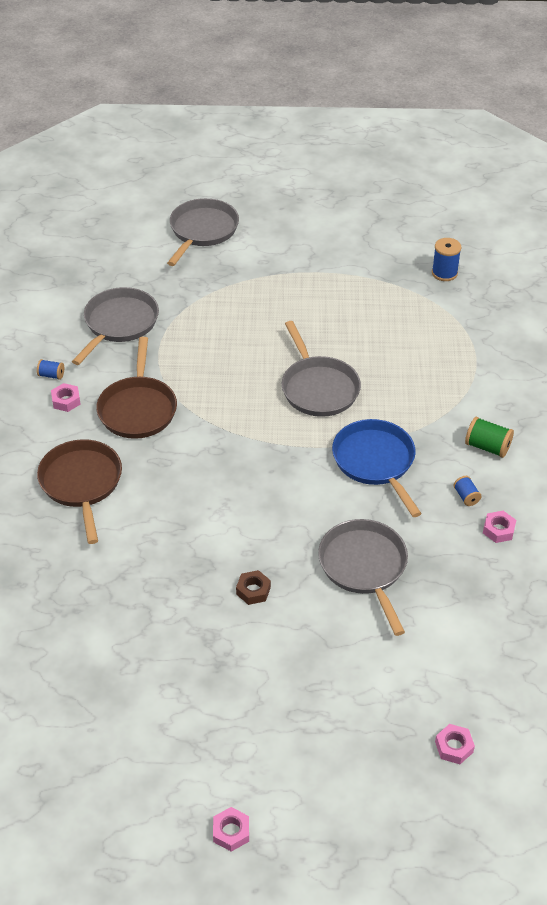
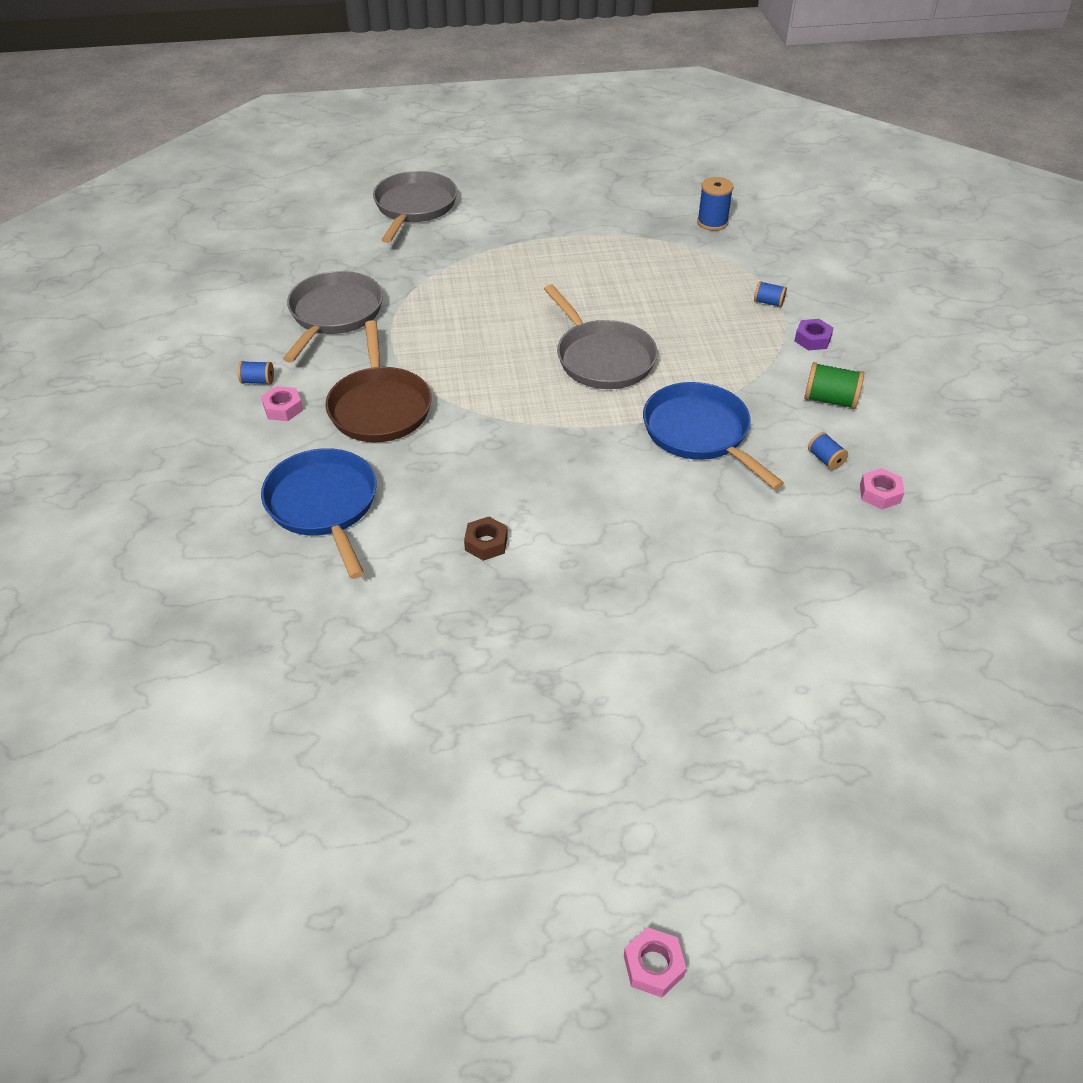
camera: 10 degrees left, 0 degrees up
brown pan [37,439,122,544] -> blue pan [261,448,377,579]
brown nut [236,570,271,605] -> brown nut moved to [464,517,508,561]
grey pan [318,519,408,636] -> none
pink nut [435,724,475,764] -> none
none -> blue spool [754,281,787,307]
none -> purple nut [794,319,833,350]

